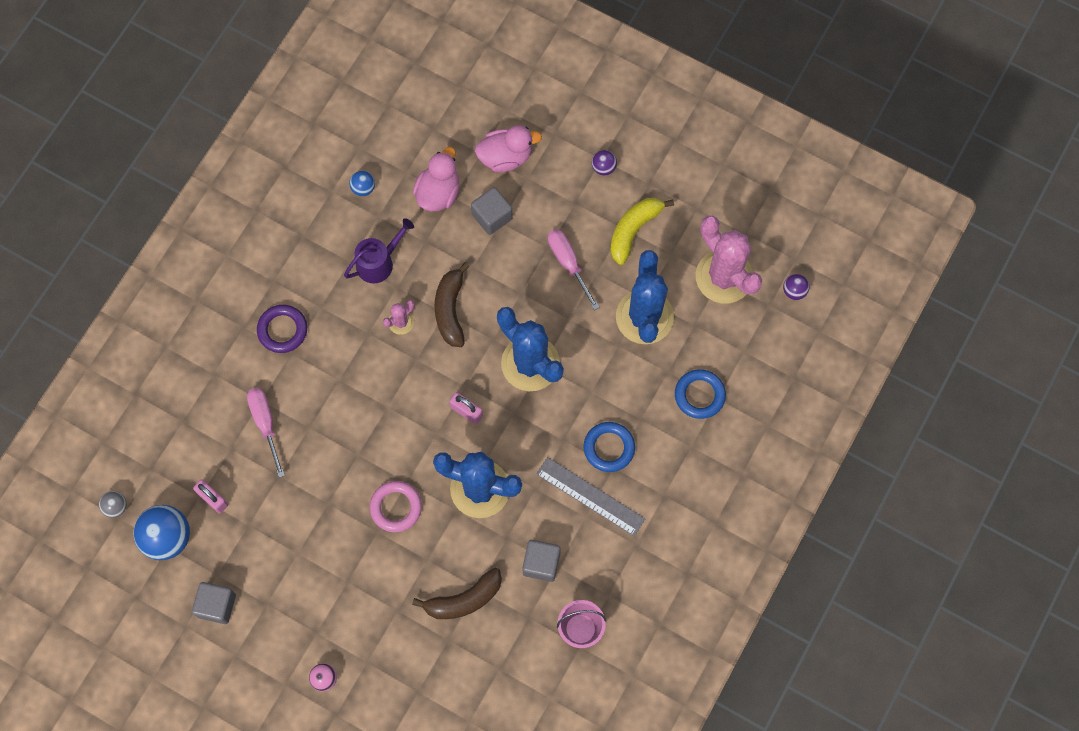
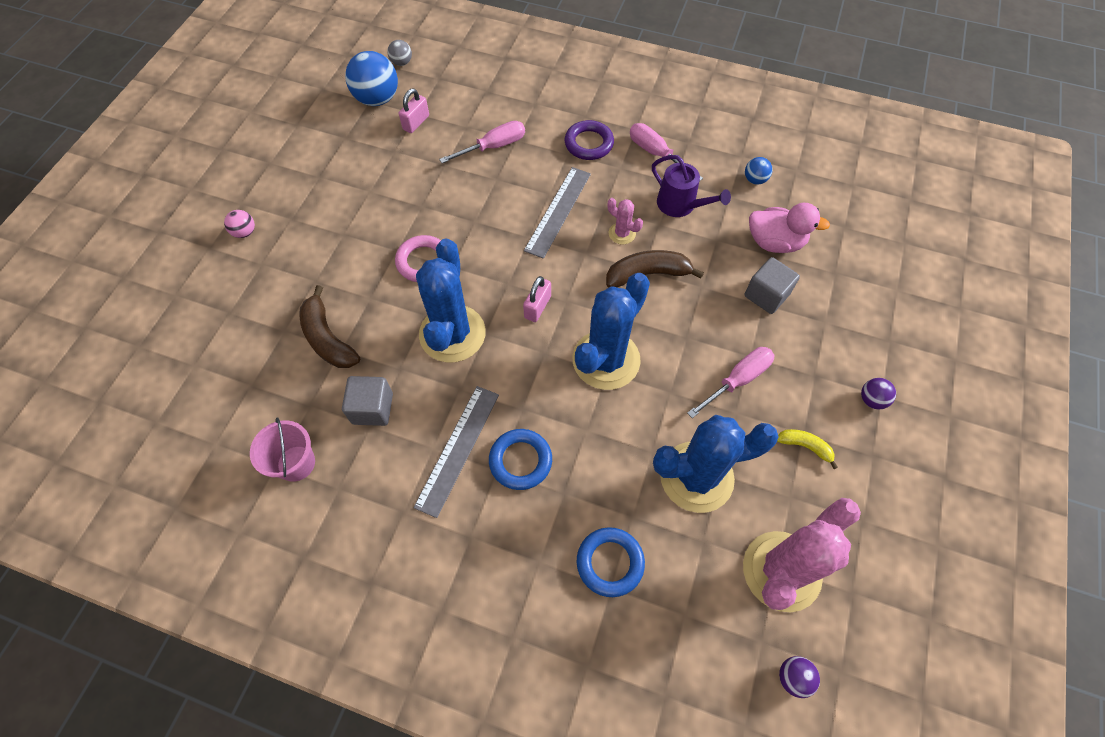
camera: 80 degrees right, 10 degrees down
grey cube [192,582,236,624] -> none
pink duck [475,125,542,172] -> none
yellow banana [610,198,674,265] -> yellow banana [777,429,838,469], size x0.57
none -> grey ruler [524,167,591,259]
none -> pink screwdriver [630,123,703,181]

